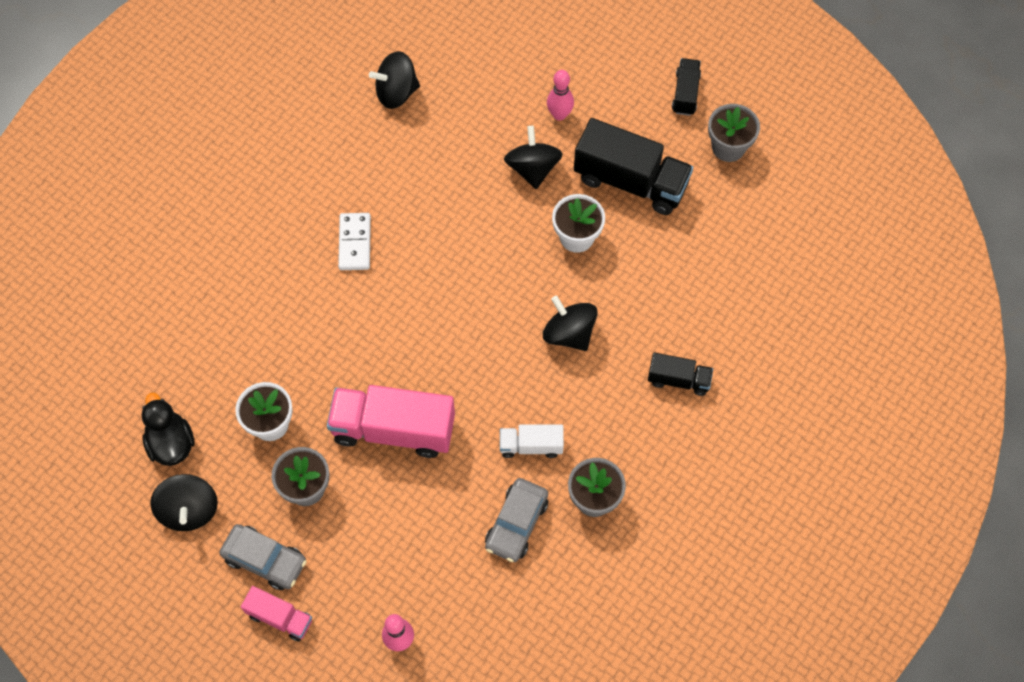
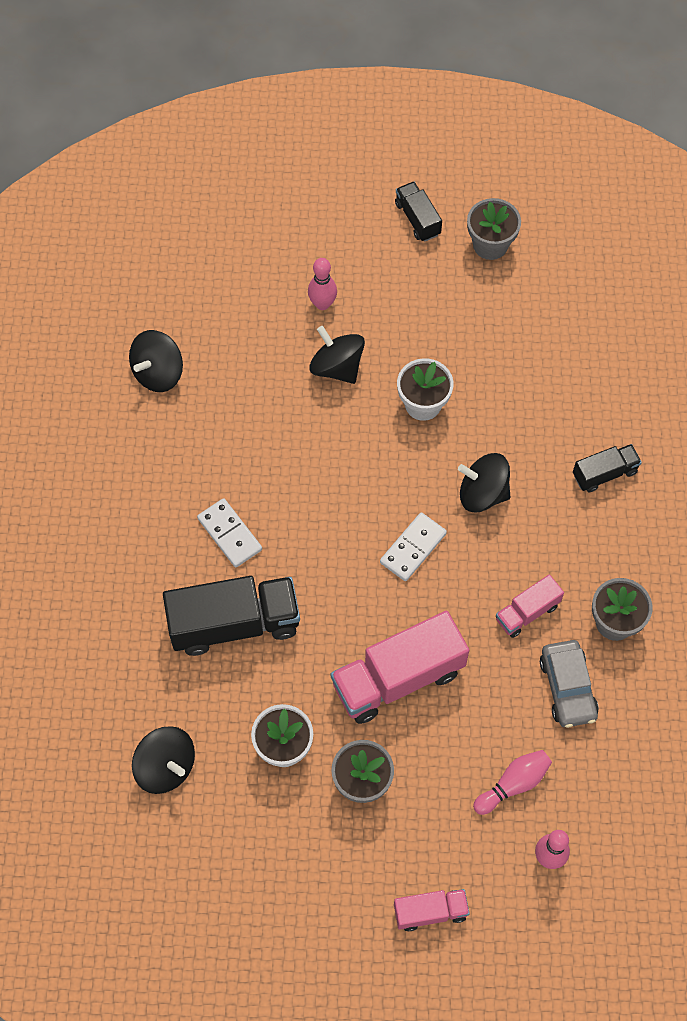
camera: 35 degrees left, 0 degrees up
black duck [142,393,195,466] -> none
black spinning top [150,474,218,531] -> black spinning top moved to [132,726,195,794]
grey car [219,524,307,590] -> none
white truck [500,425,564,458] -> pink truck [496,574,564,638]
black truck [574,118,693,215] -> black truck moved to [163,576,300,656]
none -> white domino [380,512,447,581]
none -> pink bowling pin [473,750,552,815]

